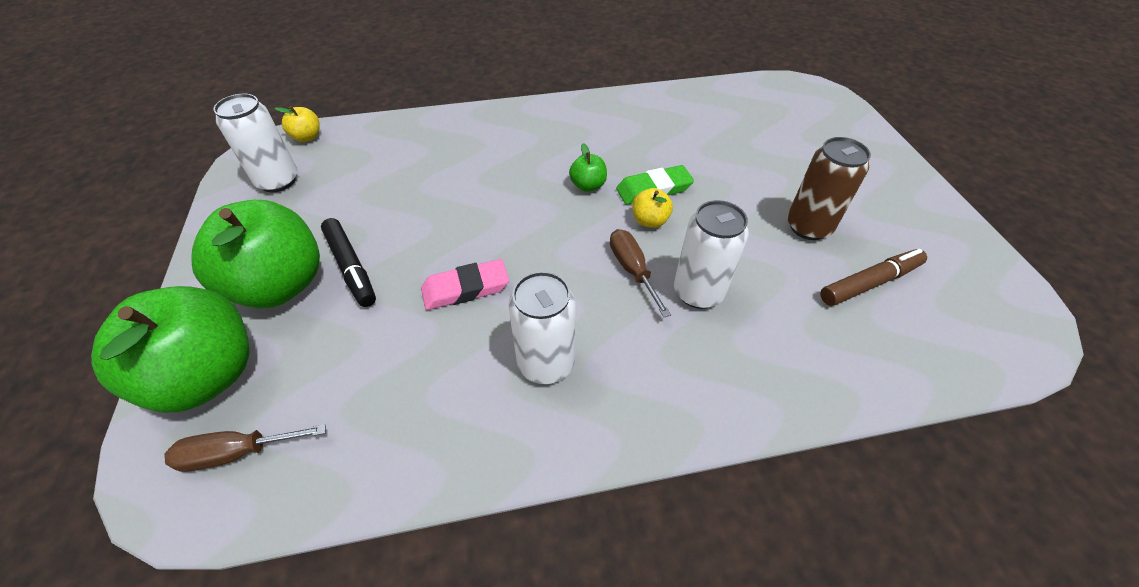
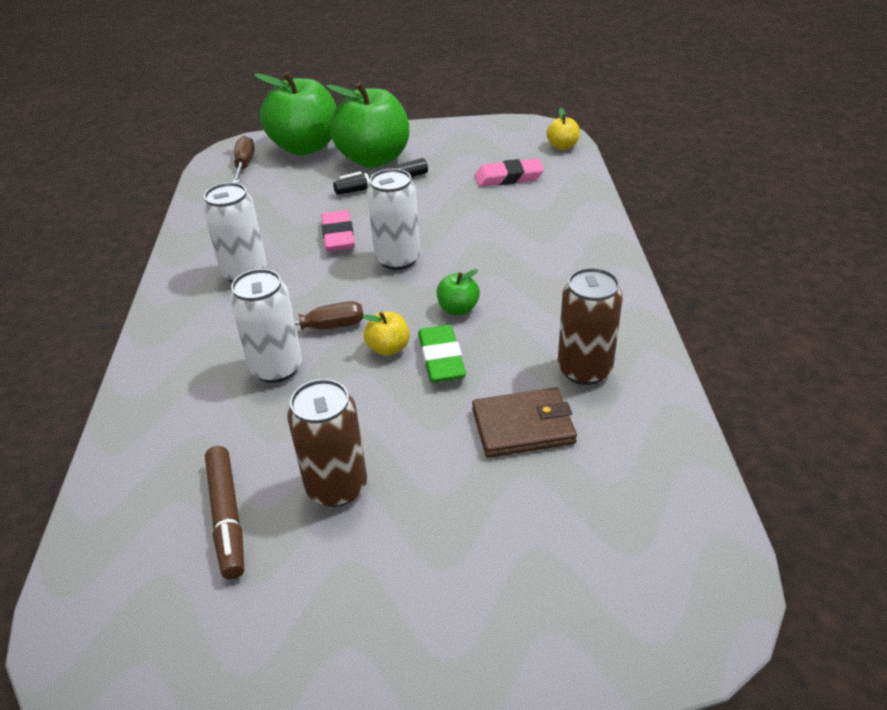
camera: 100 degrees right, 10 degrees down
white can [213,94,298,192] -> white can moved to [367,169,420,270]
none -> brown wallet [472,387,577,458]
none -> pink eraser [474,158,544,187]
none -> brown can [558,268,623,385]

